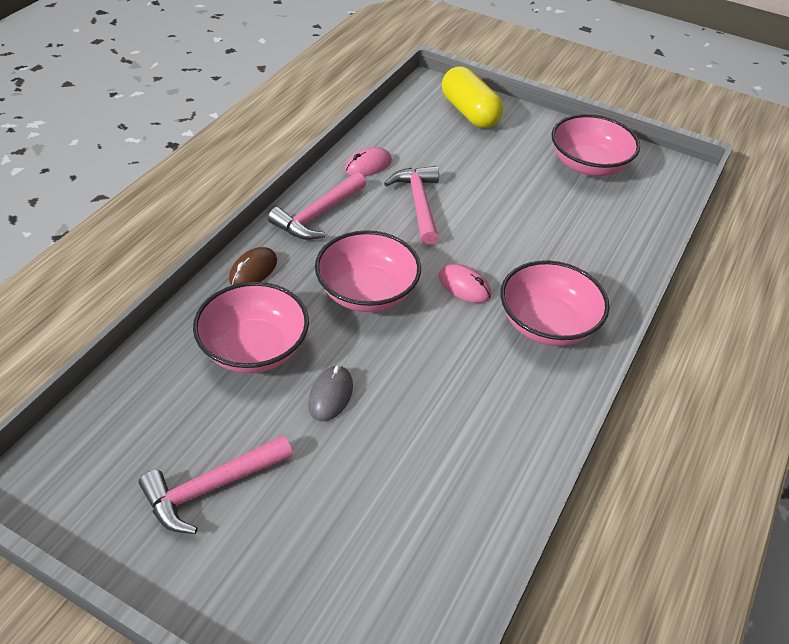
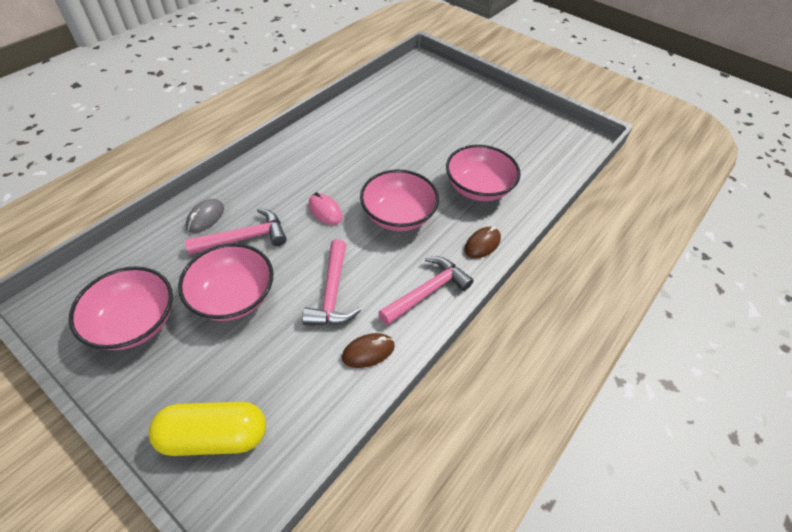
camera: 170 degrees left, 5 degrees up
pink hammer [139,435,293,534] -> pink hammer moved to [185,208,287,255]
grey mouse [308,365,353,422] -> grey mouse moved to [186,199,224,233]
pink mouse [345,147,392,176] -> brown mouse [342,333,395,368]
yellow capsule [442,66,503,128] -> yellow capsule turned 75 degrees counterclockwise [149,402,266,456]
pink bowl [500,260,609,346] -> pink bowl moved to [178,243,274,321]

